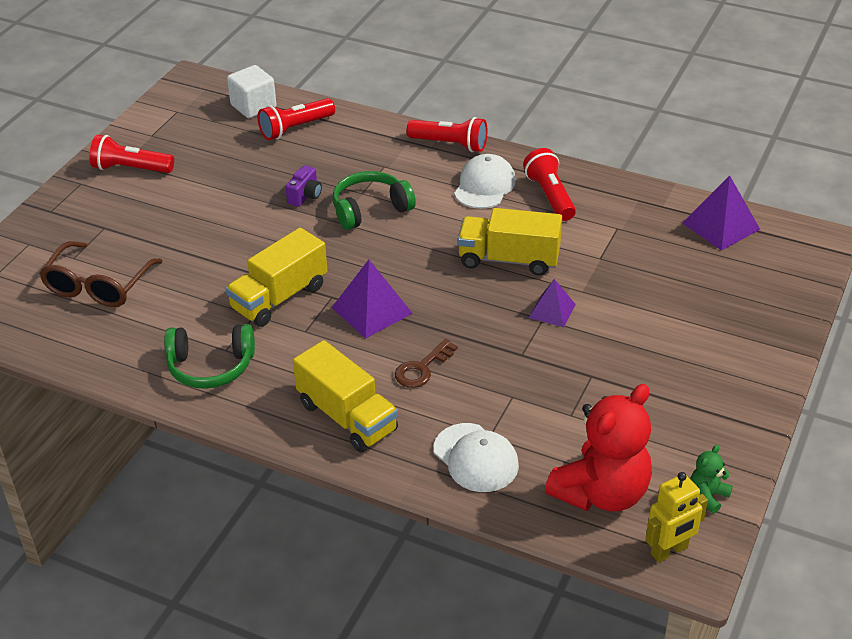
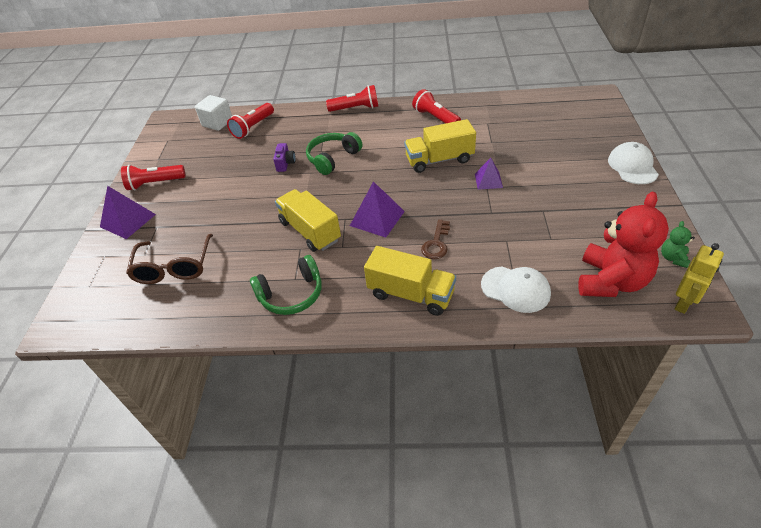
camera: 20 degrees left, 5 degrees up
yellow truck [226,227,327,327] -> yellow truck turned 120 degrees clockwise [275,189,341,252]
white cap [454,154,516,209] -> white cap moved to [608,142,659,184]
purple pyramid [683,176,760,251] -> purple pyramid moved to [100,186,156,239]

